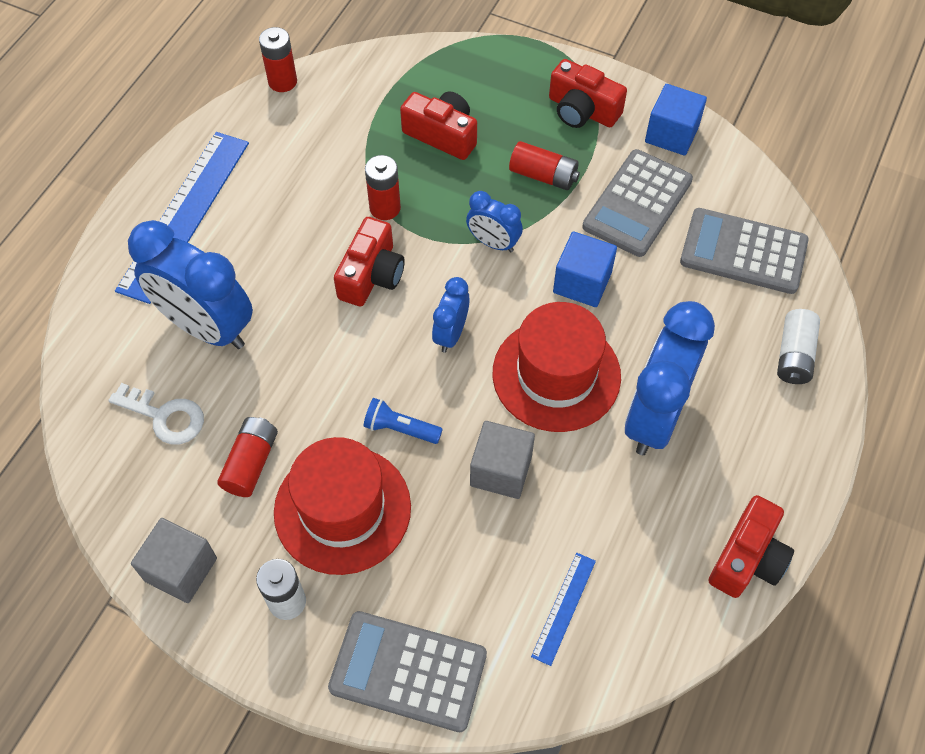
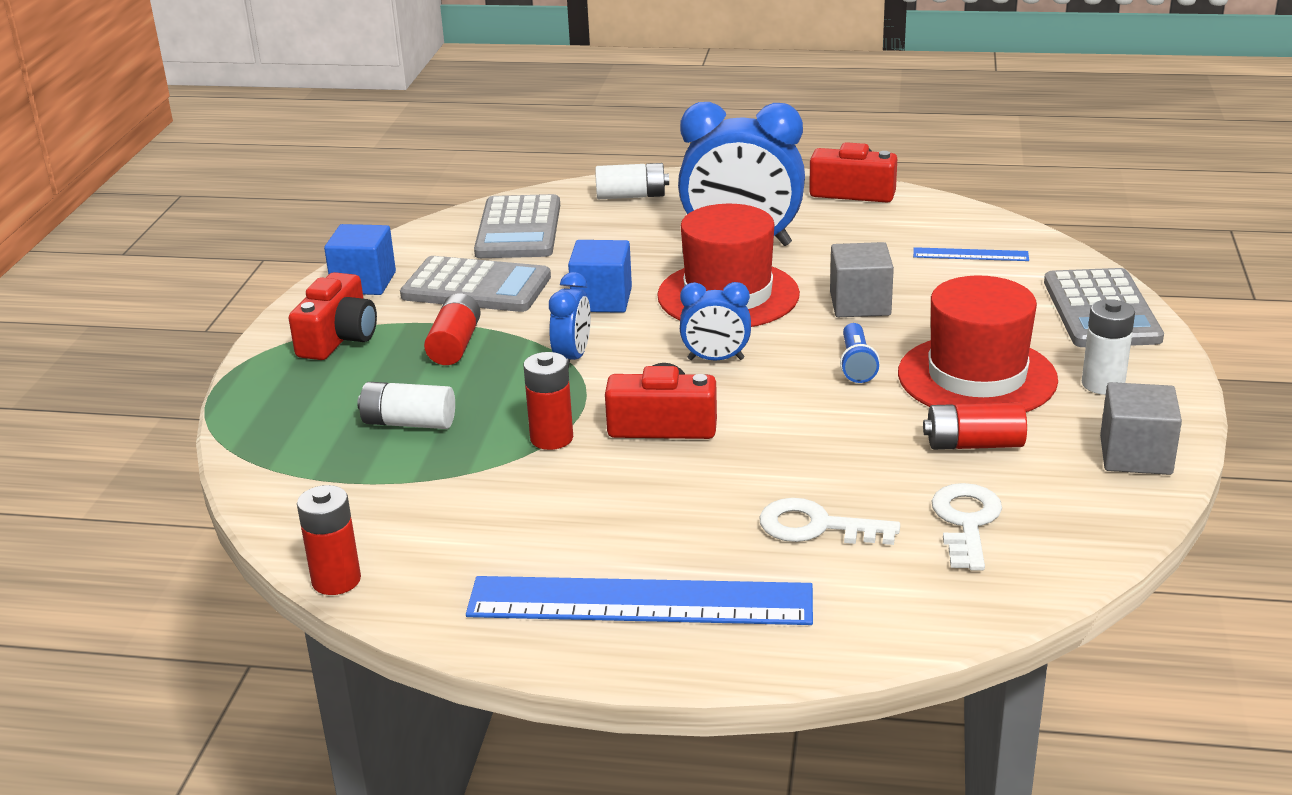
camera: 105 degrees left, 30 degrees down
blue clock [128,220,253,349] -> white key [759,498,900,545]
red camera [400,91,477,160] -> white battery [357,382,455,429]

